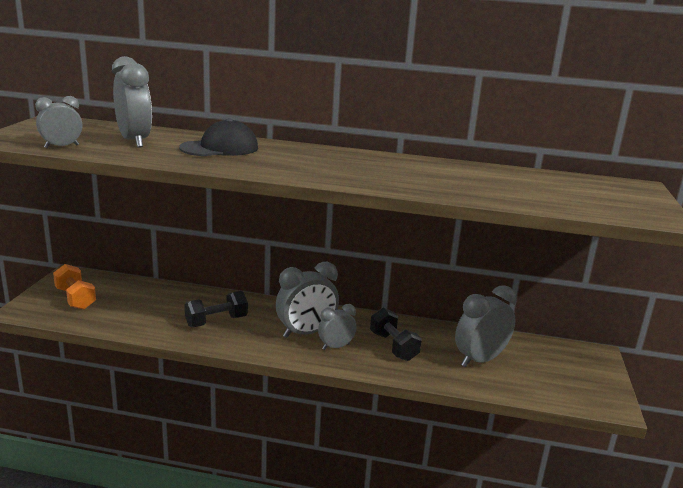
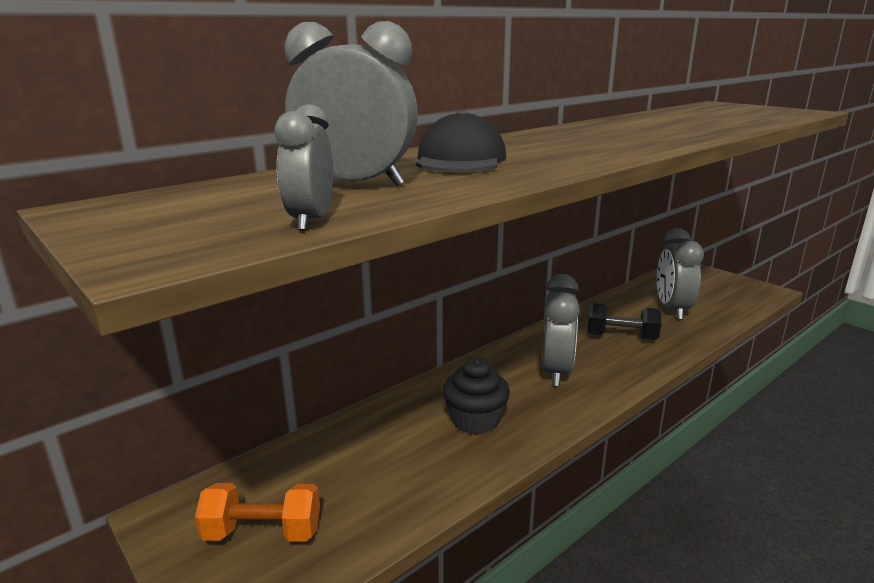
camera: 50 degrees left, 0 degrees up
black dumbbell [184,291,248,327] -> black cupcake [443,357,510,435]
grey clock [318,304,357,350] -> none

